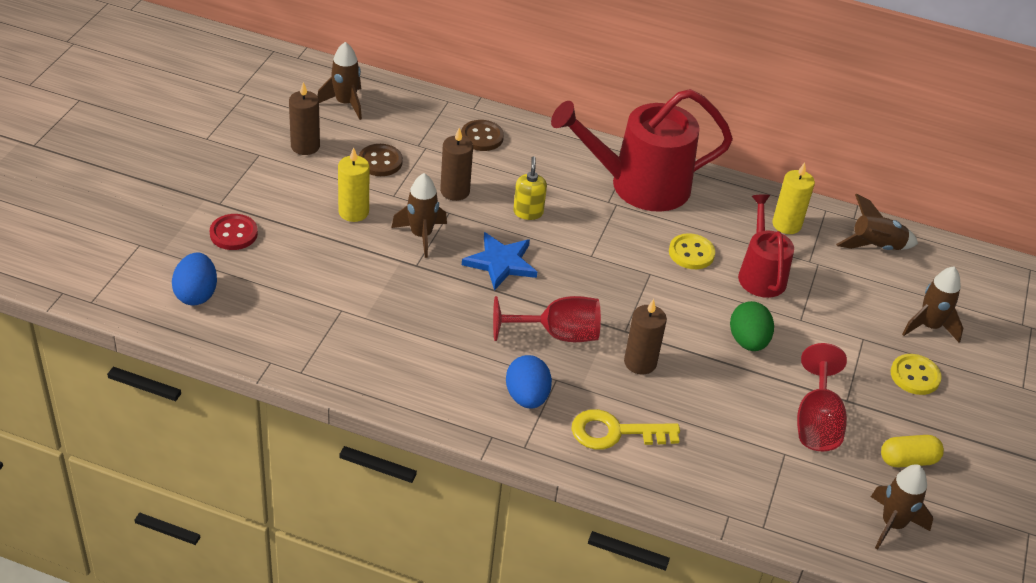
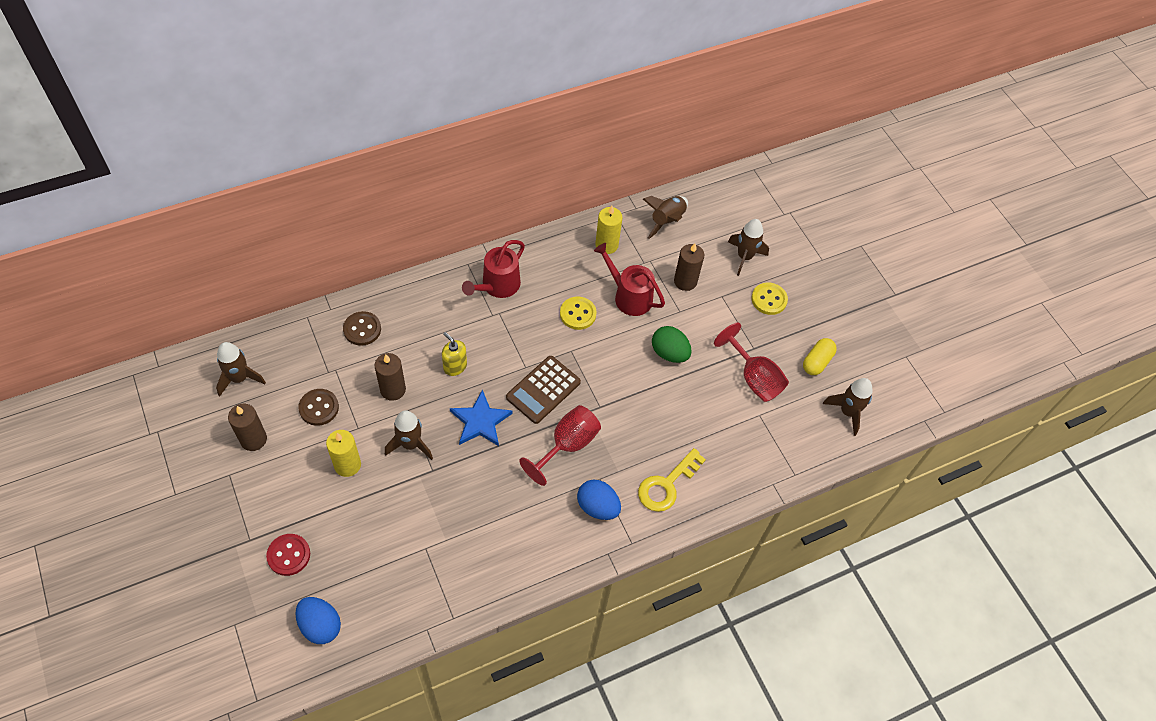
camera: 45 degrees left, 15 degrees up
red watering can [551,89,733,212] -> red watering can [462,240,525,298], size x0.59
brown candle [624,299,667,374] -> brown candle moved to [674,243,704,291]
none -> brown calculator [506,356,581,424]

